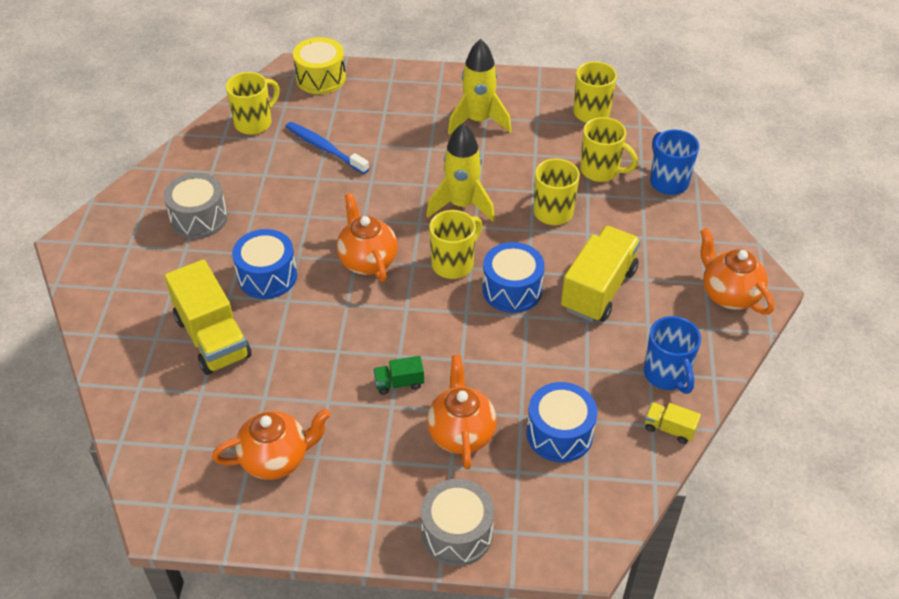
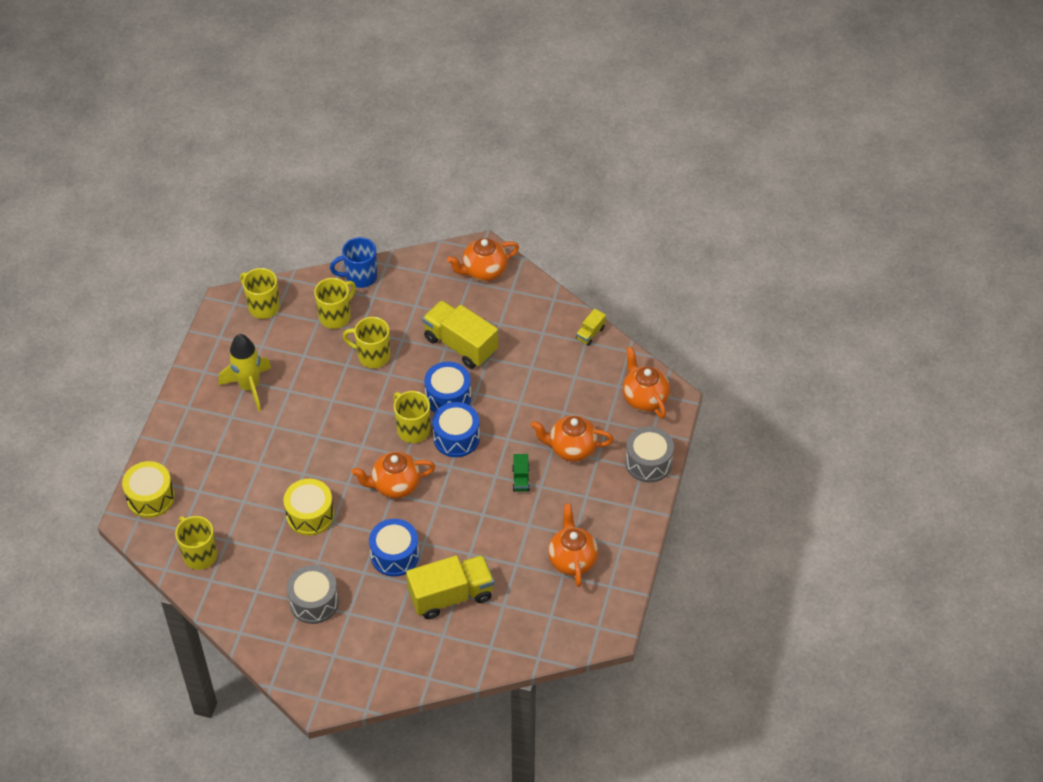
camera: 80 degrees left, 5 degrees up
blue toothbrush [285,122,369,174] -> none
yellow rocket [426,123,495,222] -> none
blue drum [527,382,597,462] -> blue drum moved to [432,402,480,457]
blue mug [644,316,701,394] -> none
none -> yellow drum [284,479,334,536]
none -> orange teapot [623,347,670,418]

